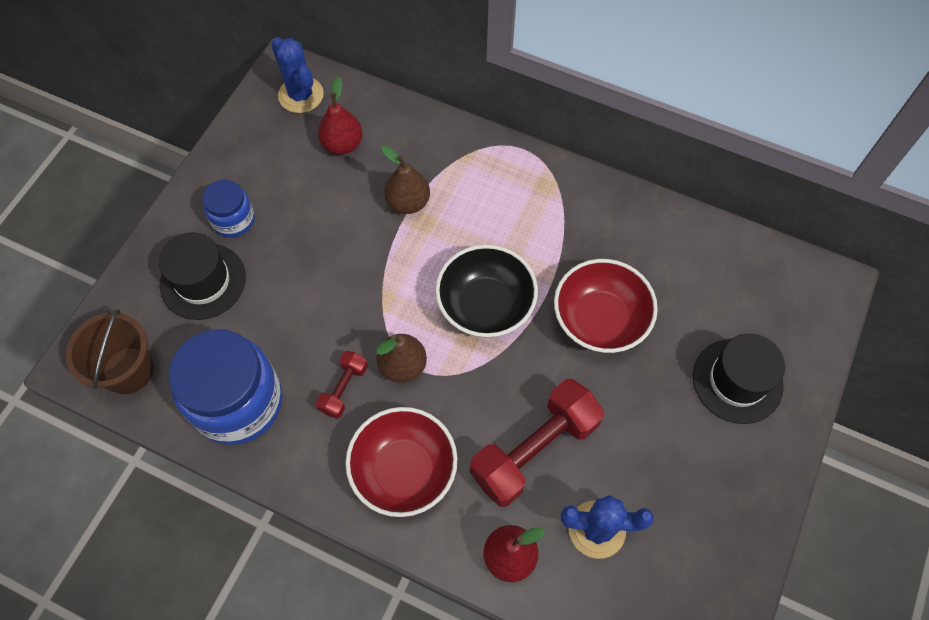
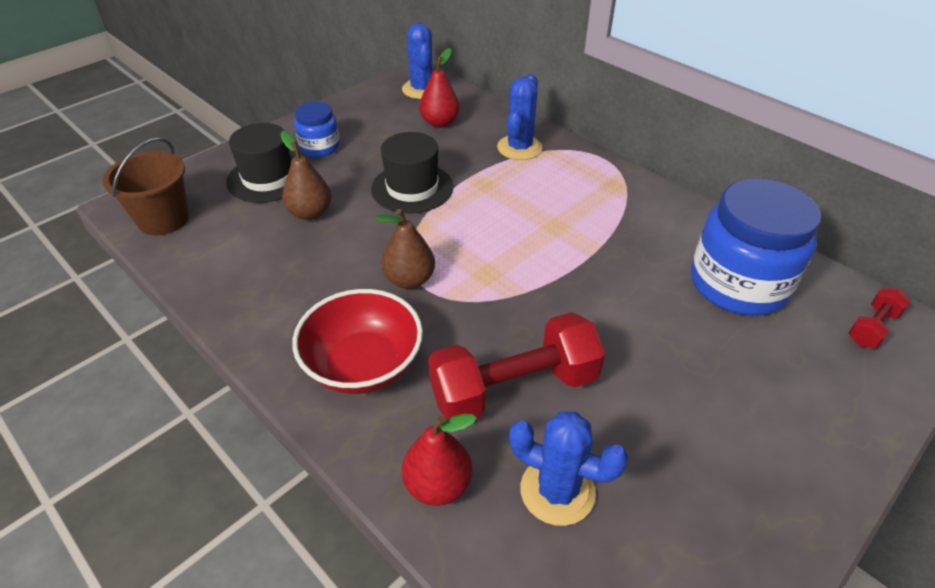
camera: 20 degrees right, 20 degrees down
blue jar [169,329,282,445] -> blue jar moved to [691,178,821,316]
red dumbbell [316,351,368,419] -> red dumbbell moved to [849,288,911,349]
brown pear [381,146,430,214] -> brown pear moved to [281,131,332,220]
black bowl [435,245,538,338] -> none
red bowl [554,259,658,353] -> none
black hat [693,334,785,424] -> black hat moved to [371,132,453,213]
none -> blue cactus [497,74,543,160]

